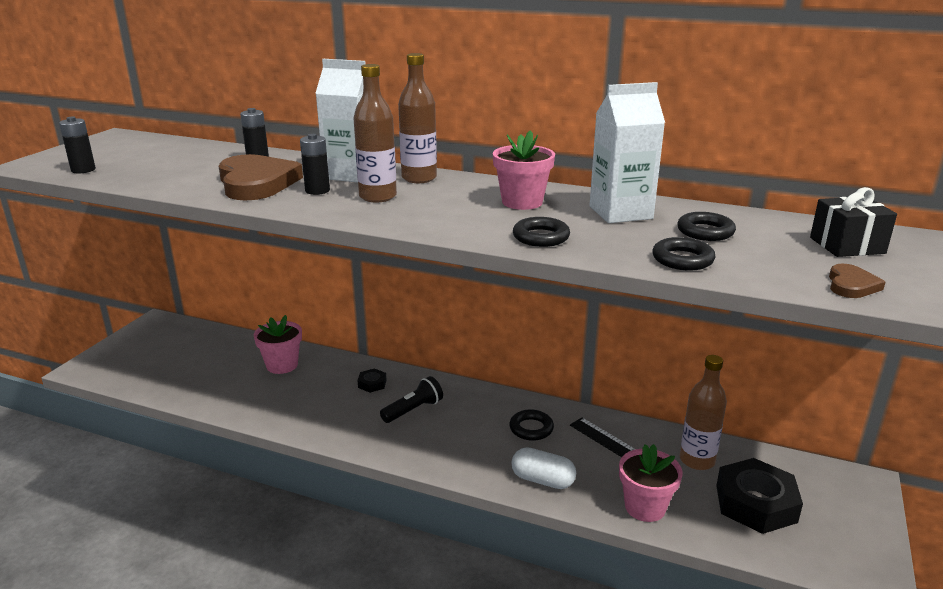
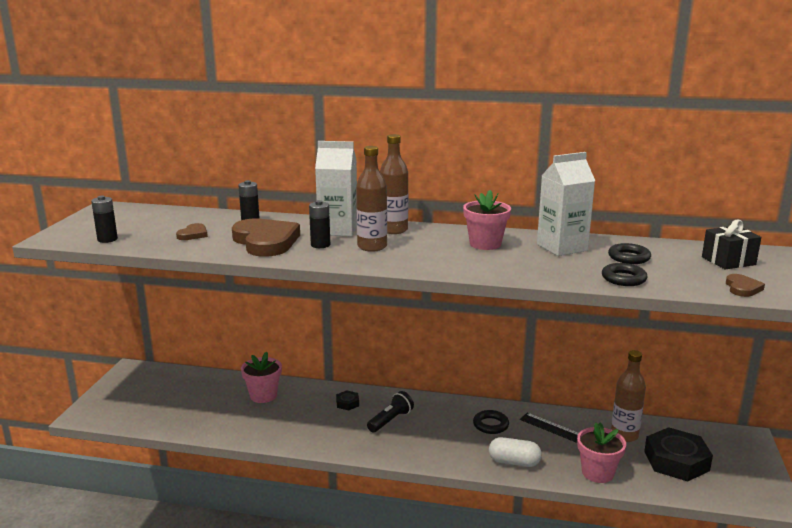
camera: 10 degrees left, 5 degrees down
black ring [513,217,570,247] -> none
none -> brown heart [176,223,208,240]

